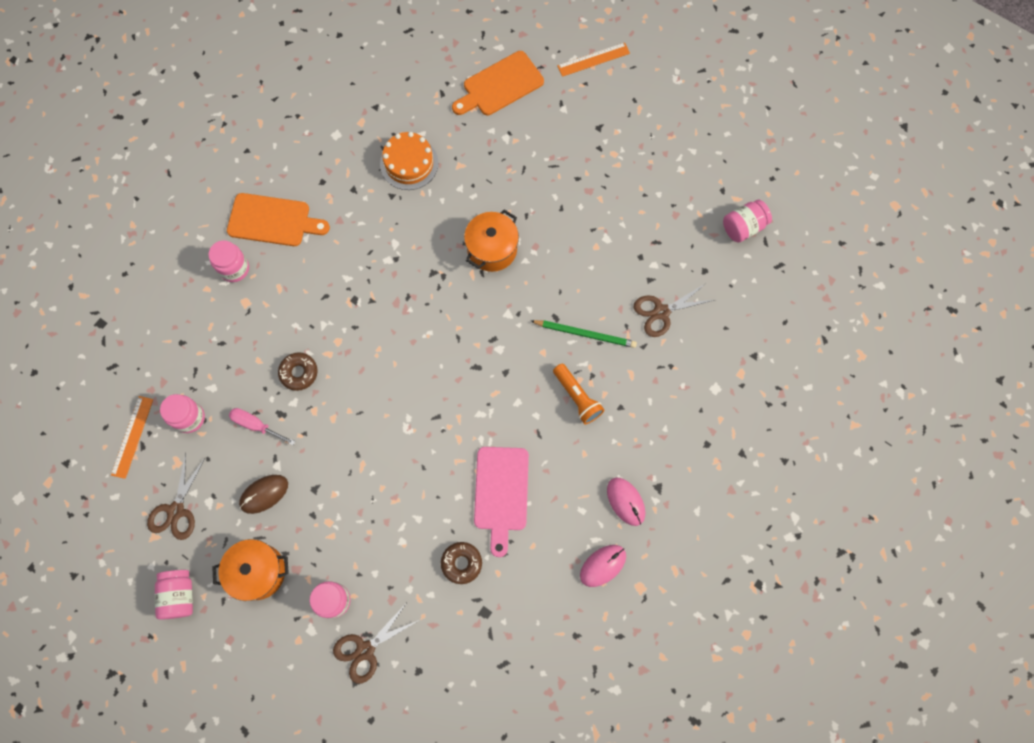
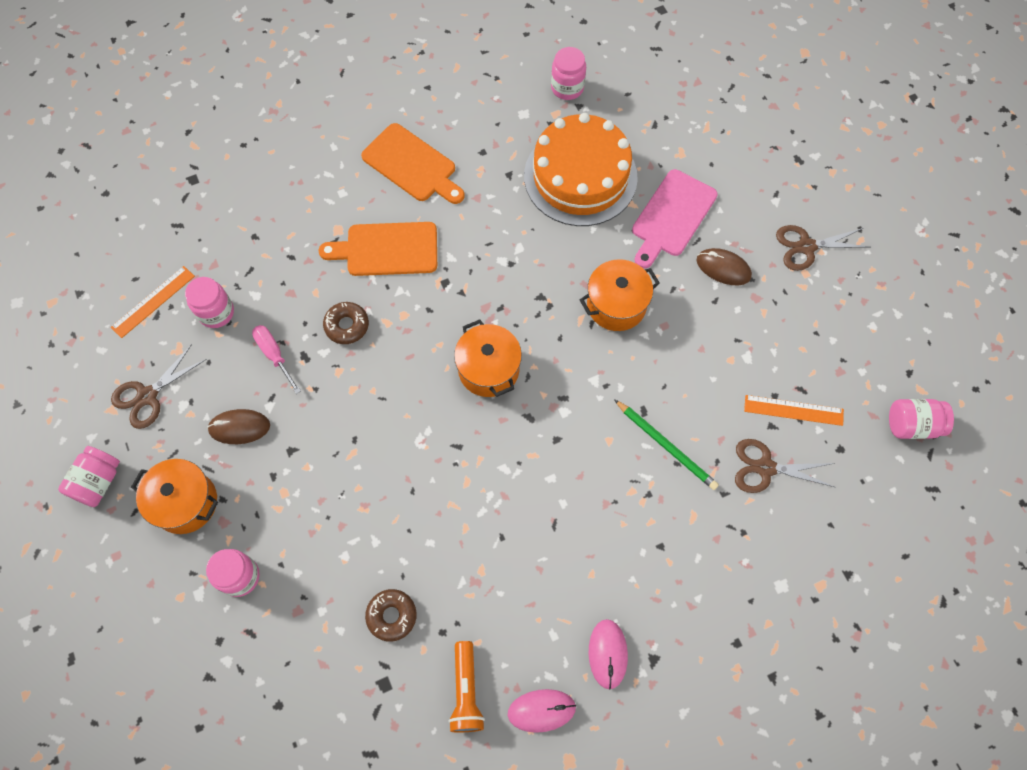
camera: 30 degrees right, 5 degrees down
pink jar [208,240,249,282] -> pink jar moved to [551,47,586,100]
brown scissors [333,604,419,684] -> brown scissors moved to [776,225,869,271]
orange cake [380,132,439,190] -> orange cake [524,113,638,226], size x1.67
orange cutting board [452,51,544,115] -> orange cutting board moved to [319,222,437,276]
pink cutting board [474,447,529,557] -> pink cutting board moved to [632,169,718,268]
orange flashlight [553,364,604,424] -> orange flashlight moved to [448,641,485,733]
orange ruler [557,43,630,77] -> orange ruler moved to [744,395,844,426]
none -> orange pot [454,319,522,397]
none -> brown mouse [697,248,752,285]

